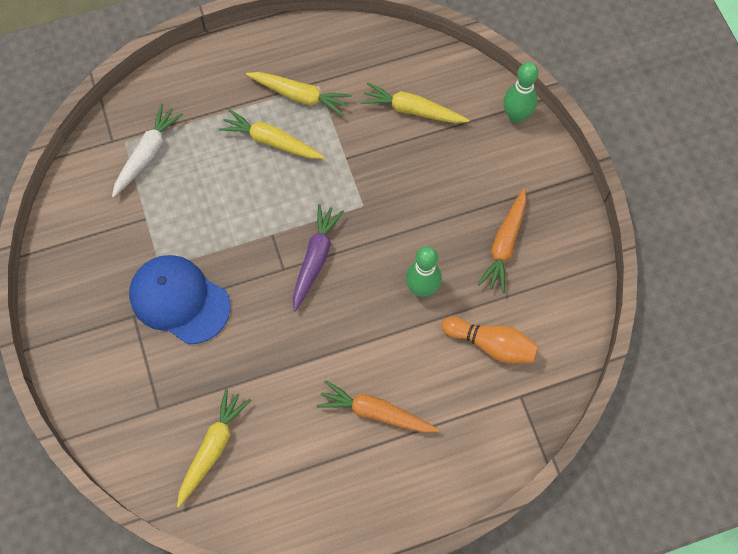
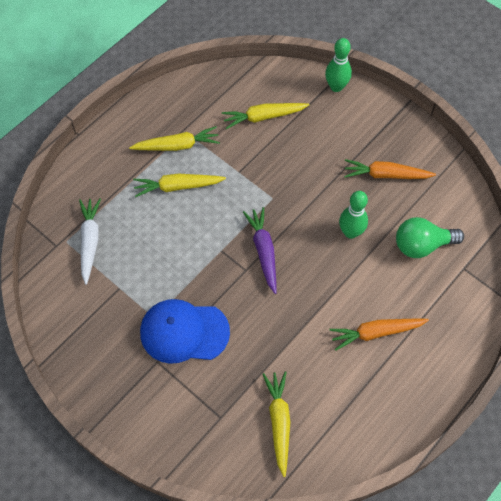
camera: 30 degrees left, 5 degrees down
orange bowling pin [442,317,539,363] -> green light bulb [396,217,464,258]
orange carrot [478,188,526,293] -> orange carrot turned 105 degrees clockwise [344,159,436,179]

